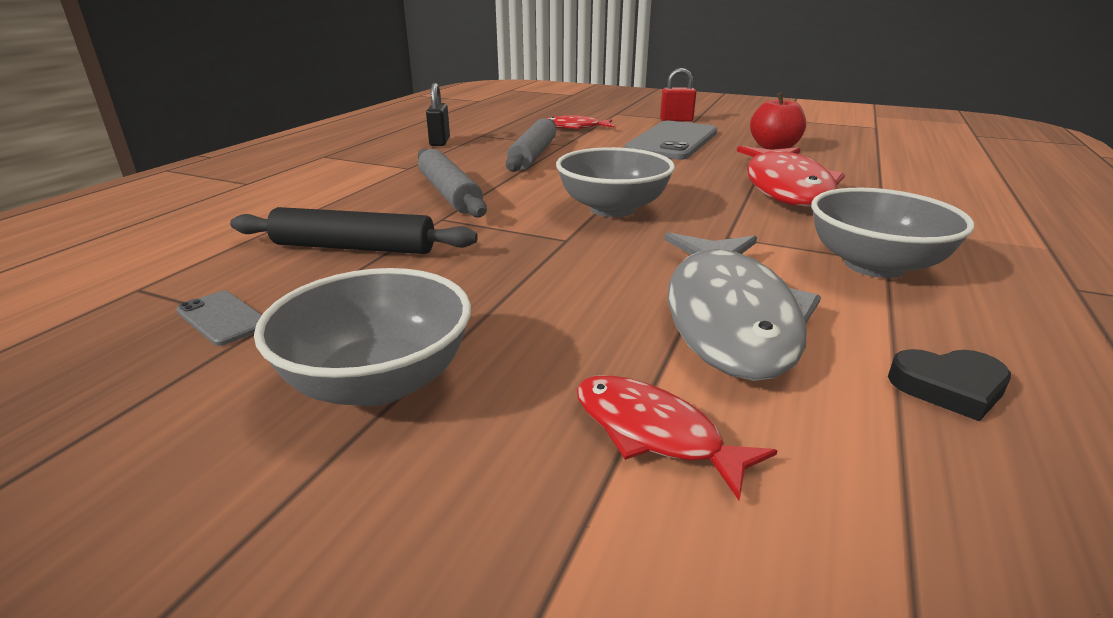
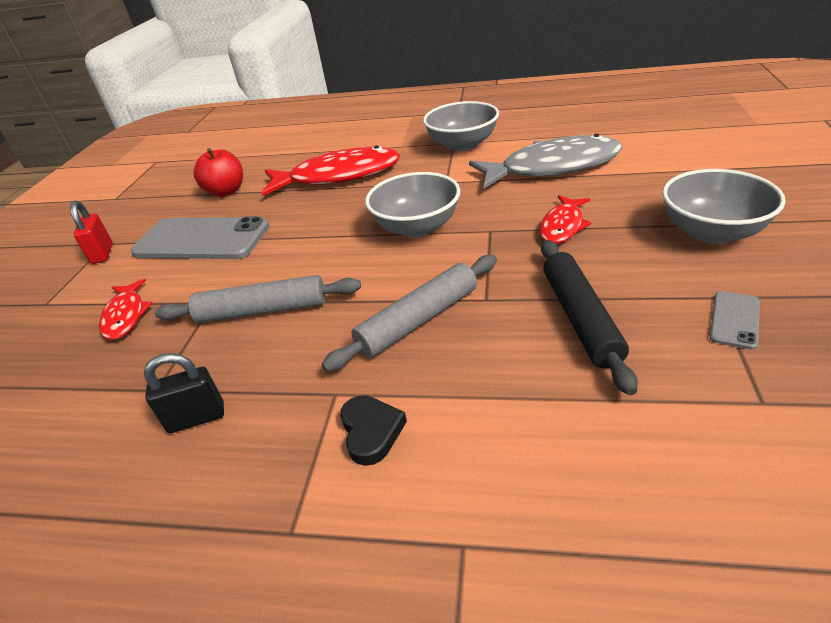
camera: 100 degrees left, 10 degrees up
red fish [577,375,777,500] -> red fish moved to [540,195,591,244]
black heart [888,349,1011,421] -> black heart moved to [340,395,407,466]

